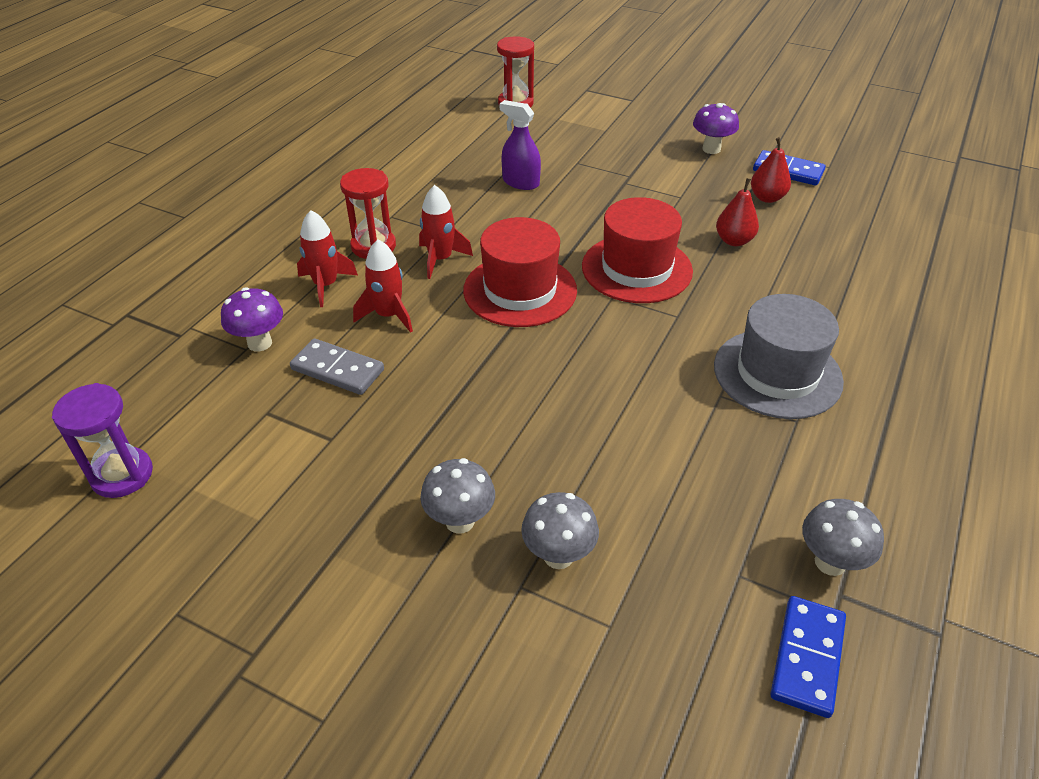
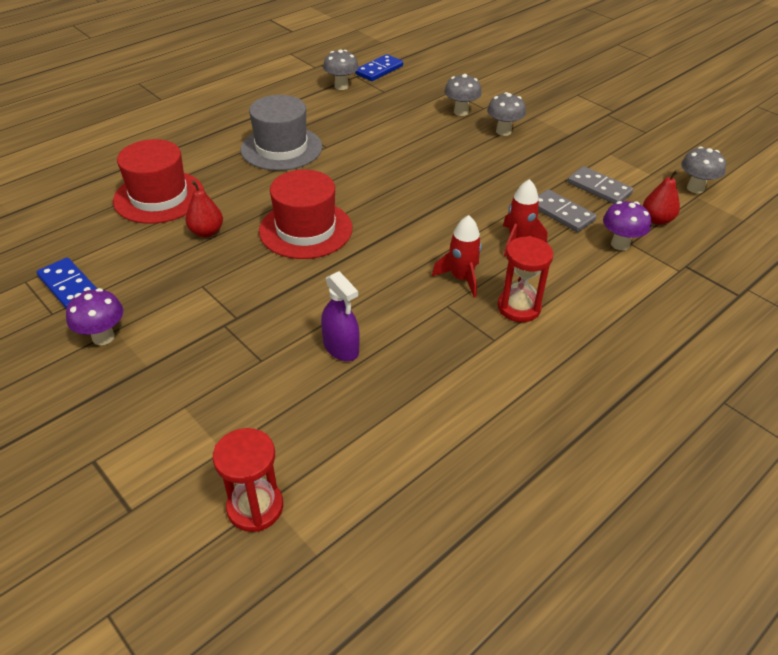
camera: 160 degrees left, 0 degrees up
purple hourglass [52,383,153,498] -> grey mushroom [681,147,726,194]
red rocket [297,210,358,307] -> none
red hat [463,217,577,327] -> red hat moved to [113,139,204,224]
red pear [751,137,791,203] -> red pear moved to [643,170,680,225]
none -> grey domino [568,166,633,204]

